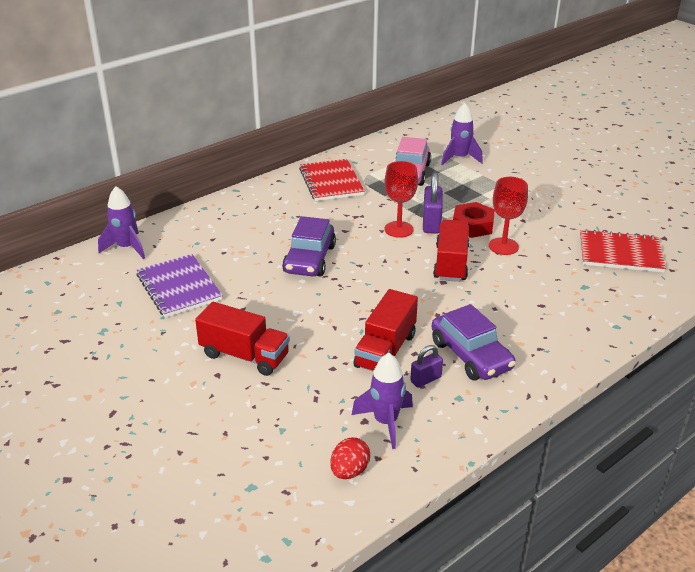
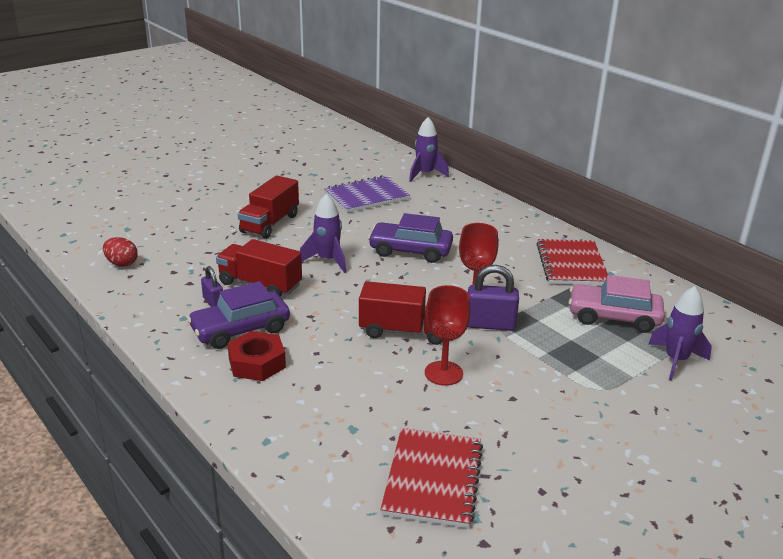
camera: 90 degrees right, 5 degrees down
red notebook [299,159,365,201] -> red notebook turned 75 degrees counterclockwise [536,239,608,285]
purple rocket [352,353,413,449] -> purple rocket moved to [300,193,346,273]
red nut [453,202,495,238] -> red nut moved to [227,331,286,381]

